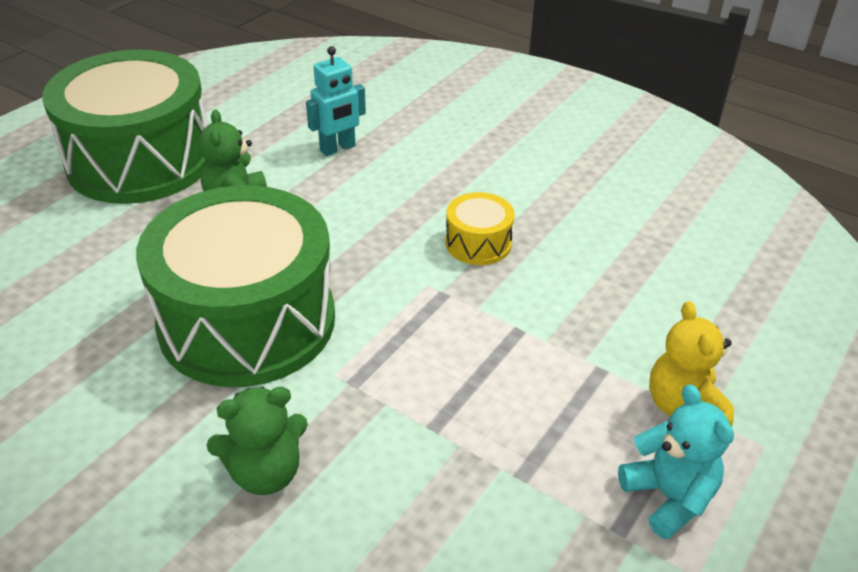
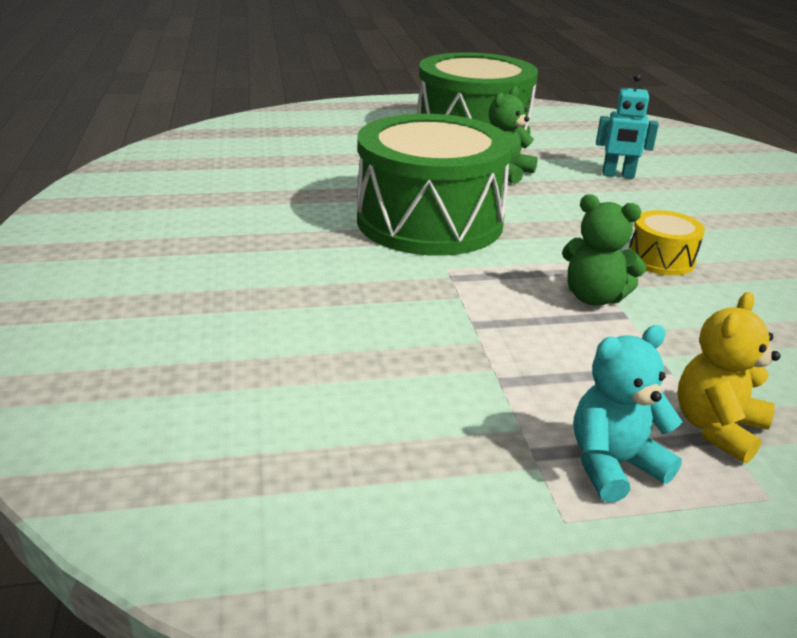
camera: 45 degrees right, 10 degrees down
green teddy bear [207,387,308,495] -> green teddy bear moved to [562,194,646,306]
turquoise teddy bear [618,384,734,539] -> turquoise teddy bear turned 135 degrees counterclockwise [574,325,683,503]

